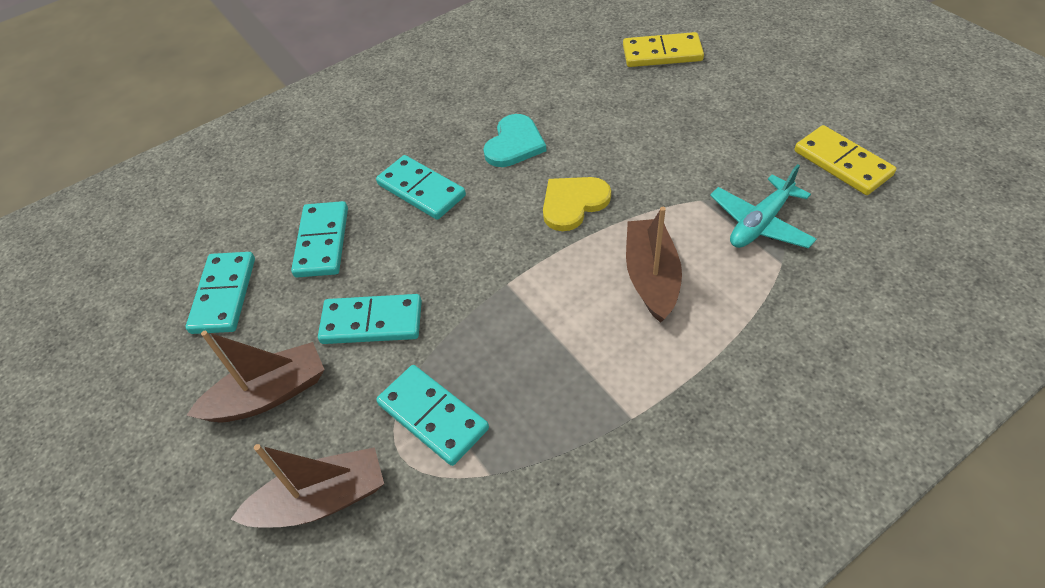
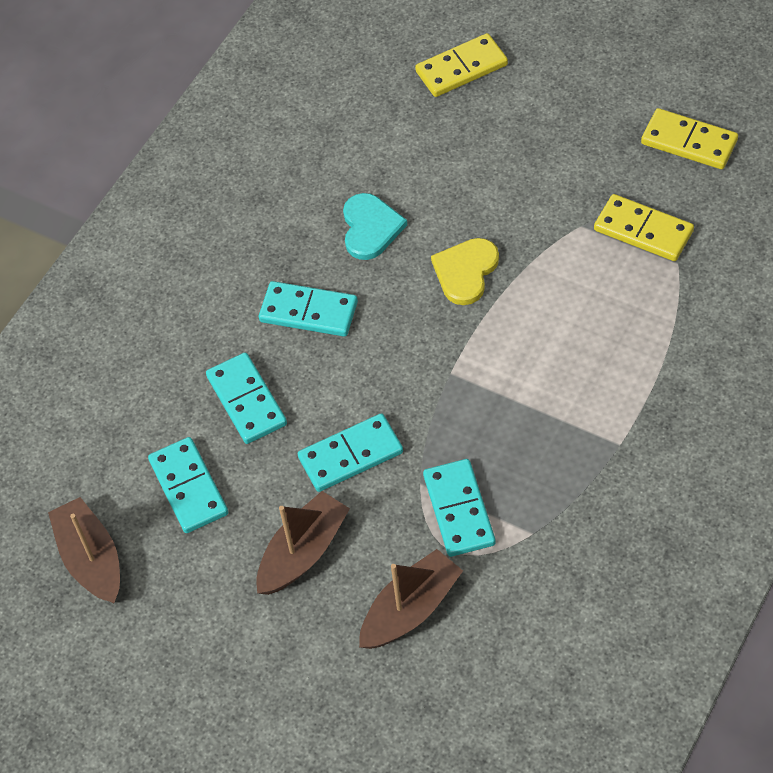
camera: 25 degrees left, 5 degrees up
turquoise domino [376,365,489,466] -> turquoise domino turned 60 degrees clockwise [423,459,495,557]
brown boat [626,207,682,323] -> brown boat moved to [48,497,120,603]
turquoise plane [710,164,816,249] -> yellow domino [594,194,694,261]

